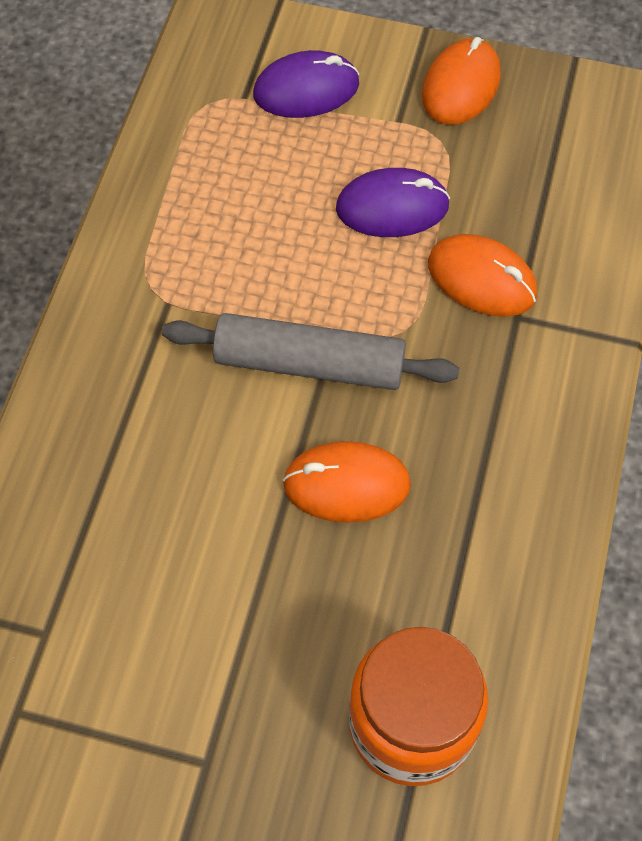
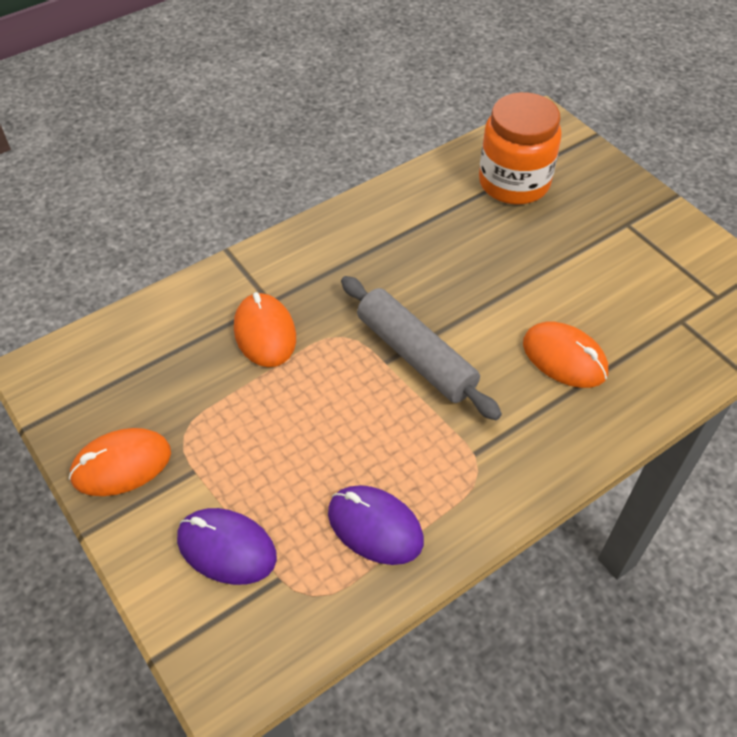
camera: 140 degrees left, 10 degrees down
orange mouse [282,441,411,523] -> orange mouse moved to [523,322,608,388]
purple mouse [336,168,450,237] -> purple mouse moved to [328,485,424,565]

